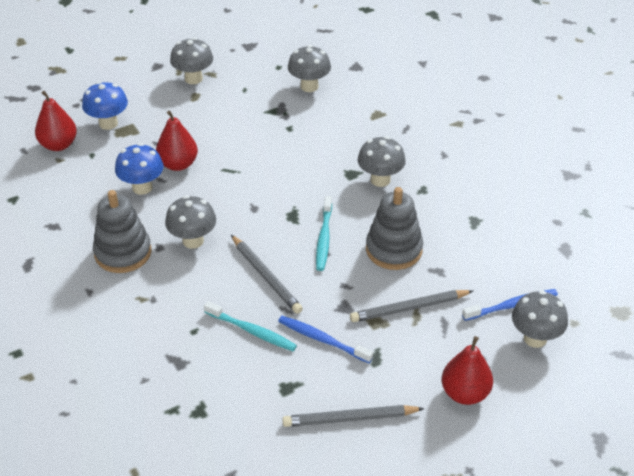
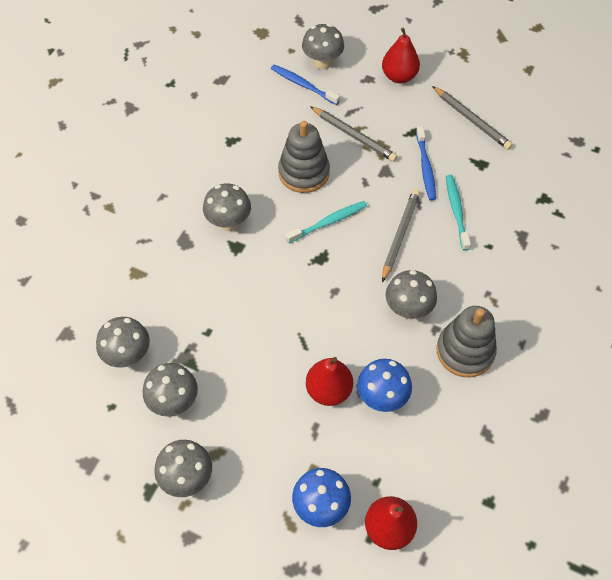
camera: 125 degrees left, 15 degrees up
none -> grey mushroom [143,363,198,417]

